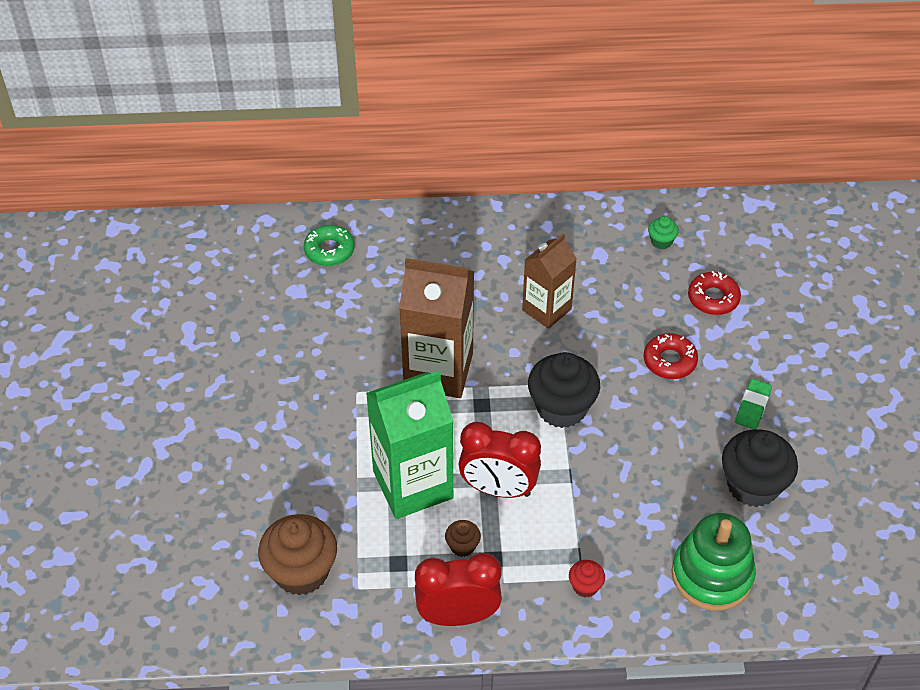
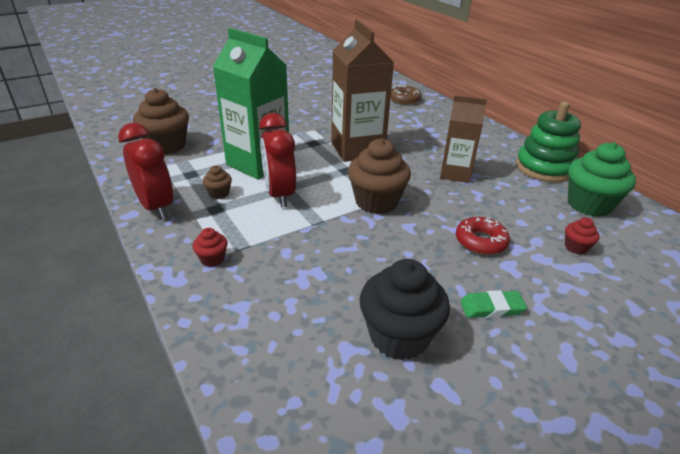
camera: 60 degrees right, 15 degrees down
green donut [304,225,355,266] -> brown donut [391,85,422,104]
black cupcake [528,352,600,428] -> brown cupcake [348,138,411,214]
green cupcake [648,216,679,249] -> green cupcake [568,142,636,217], size x2.15
green stacking toy [672,513,756,611] -> green stacking toy moved to [516,102,581,182]
red donut [688,271,741,315] -> red cupcake [565,217,600,254]

